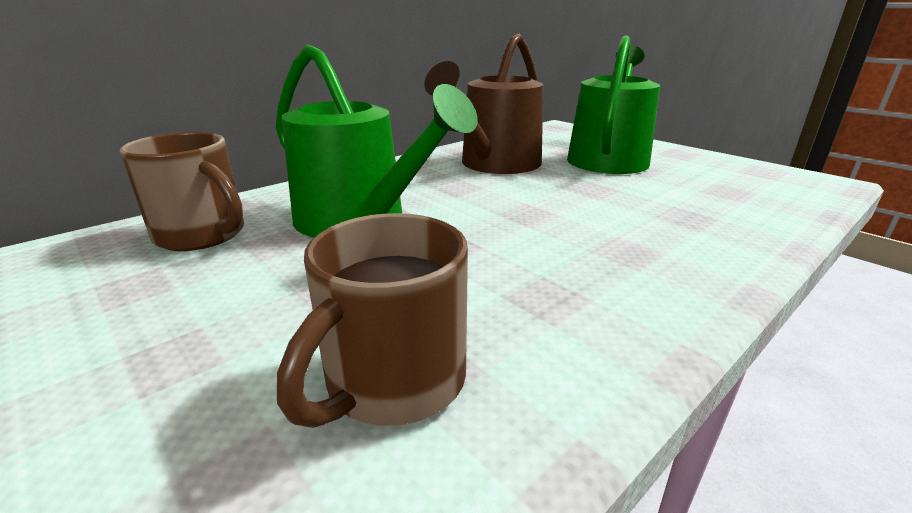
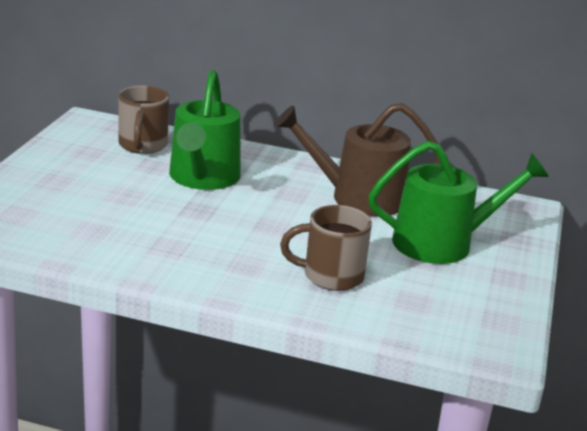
camera: 55 degrees right, 0 degrees up
brown mug [277,213,468,428] -> brown mug moved to [280,205,372,291]

